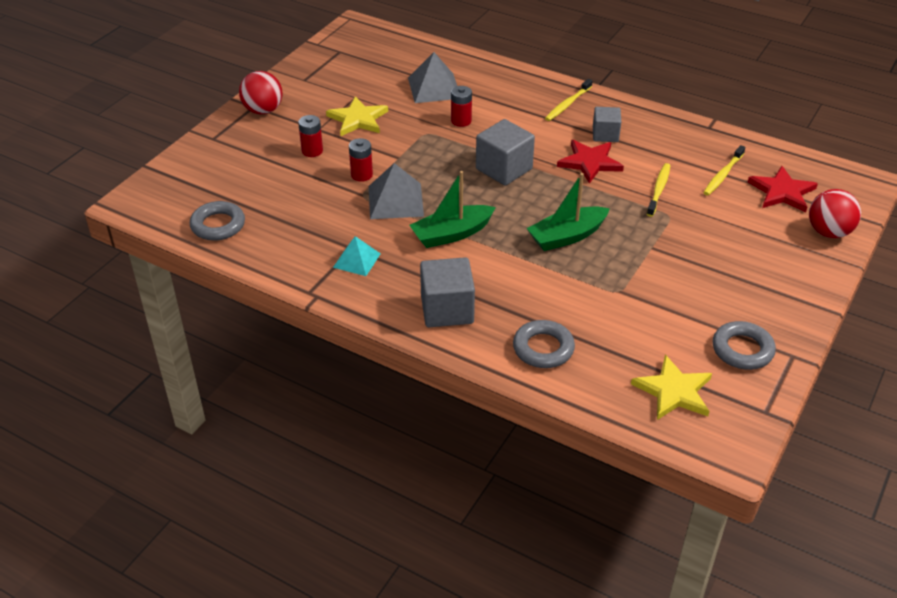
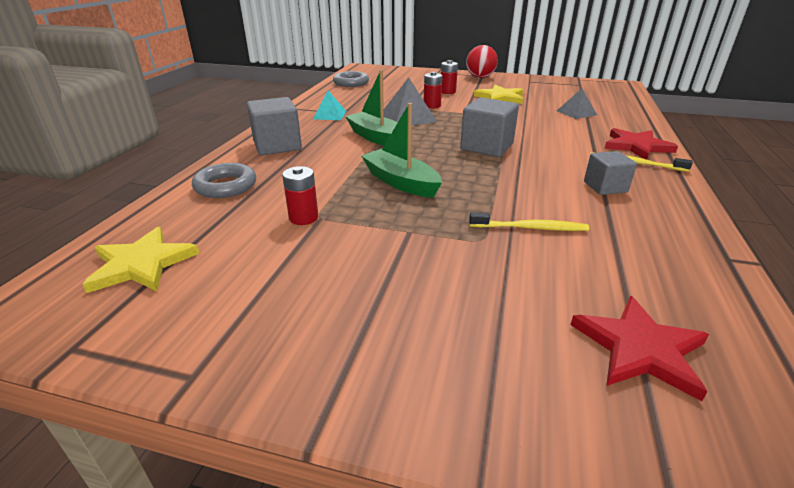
camera: 75 degrees right, 10 degrees down
grey pyramid [408,52,457,103] -> grey pyramid [557,88,597,119], size x0.64
red battery [451,86,472,127] -> red battery moved to [282,166,318,225]
red star [557,140,624,184] -> red star moved to [605,128,678,160]
yellow toothbrush [703,145,745,196] -> none
grey ring [713,321,776,370] -> none
red ball [809,189,861,238] -> none

